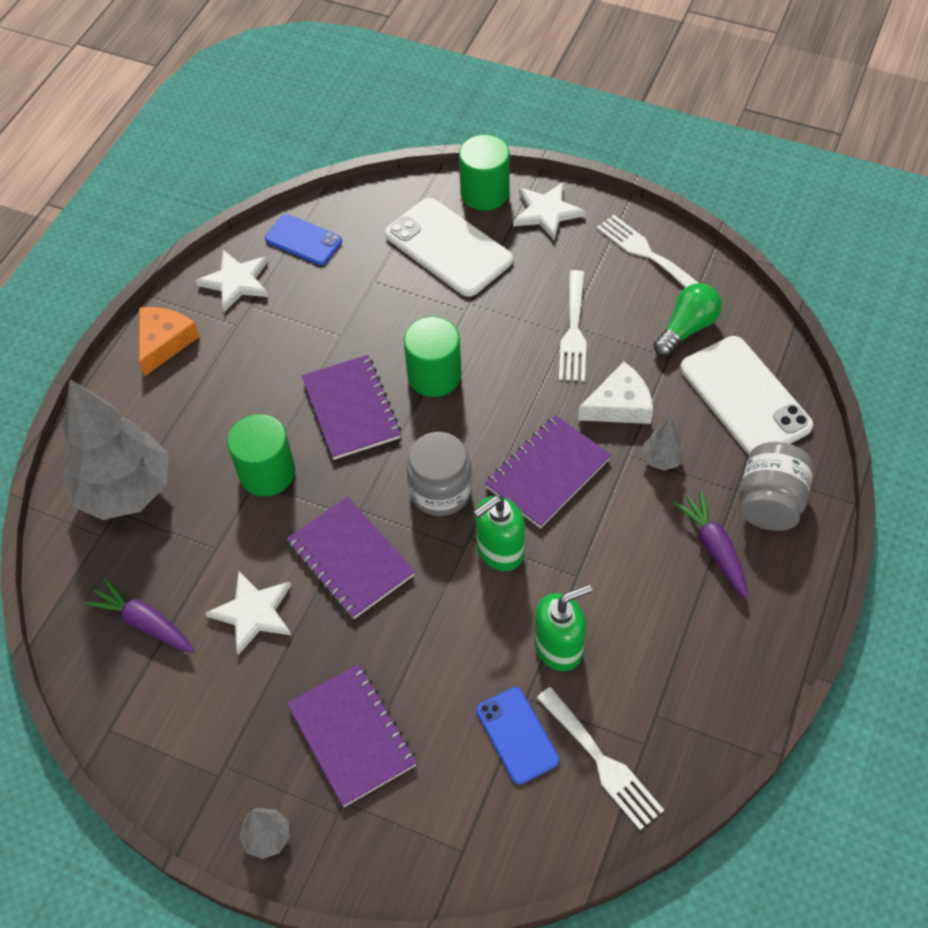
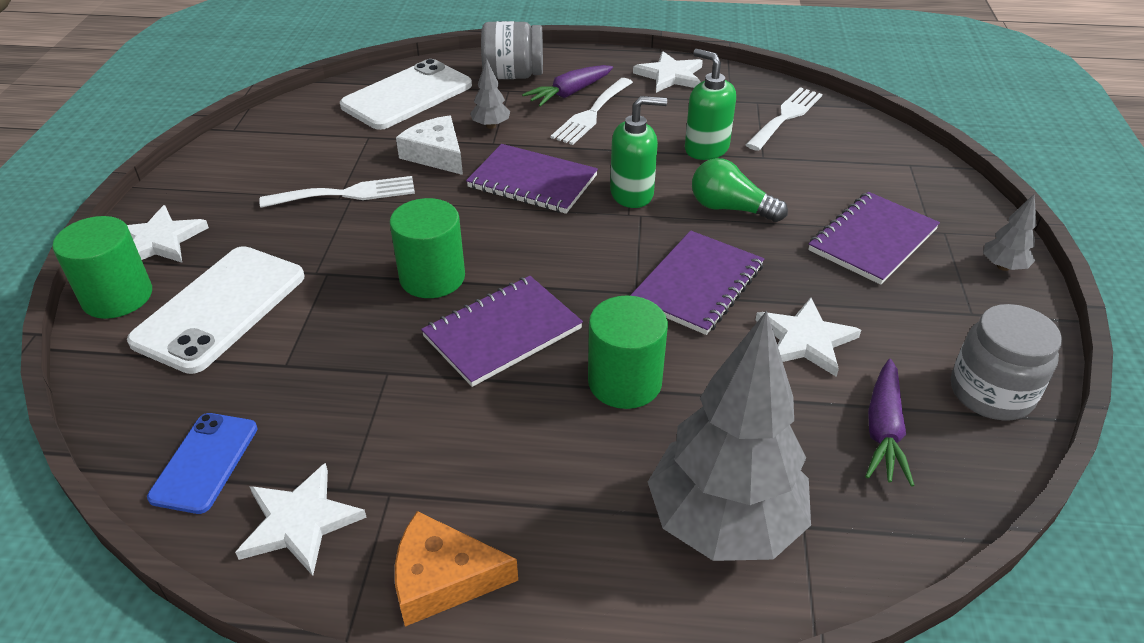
camera: 110 degrees left, 15 degrees down
grey jar [406,432,472,516] -> grey jar moved to [951,304,1062,421]
green soap dispenser [474,496,525,571] -> green soap dispenser turned 45 degrees counterclockwise [610,96,667,208]
blue phone [476,687,559,784] -> none
white fork [597,215,698,288] -> white fork moved to [551,78,633,145]
green light bulb [653,283,722,357] -> green light bulb moved to [692,158,788,222]
none -> white star [633,51,703,93]

